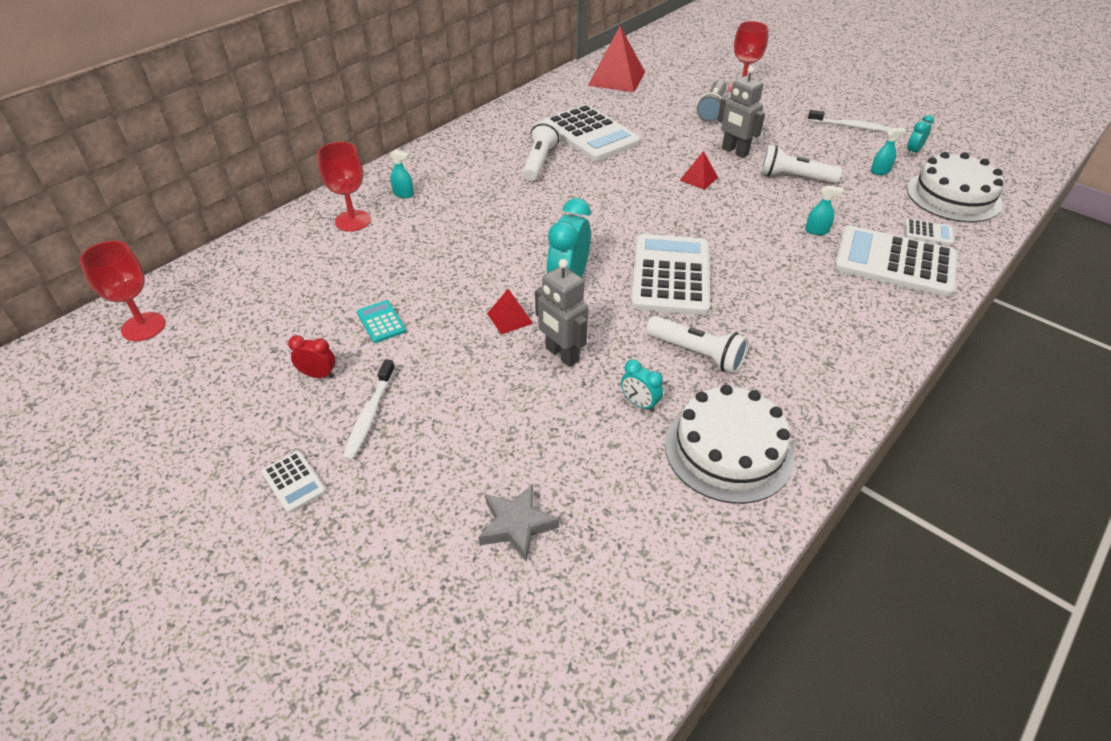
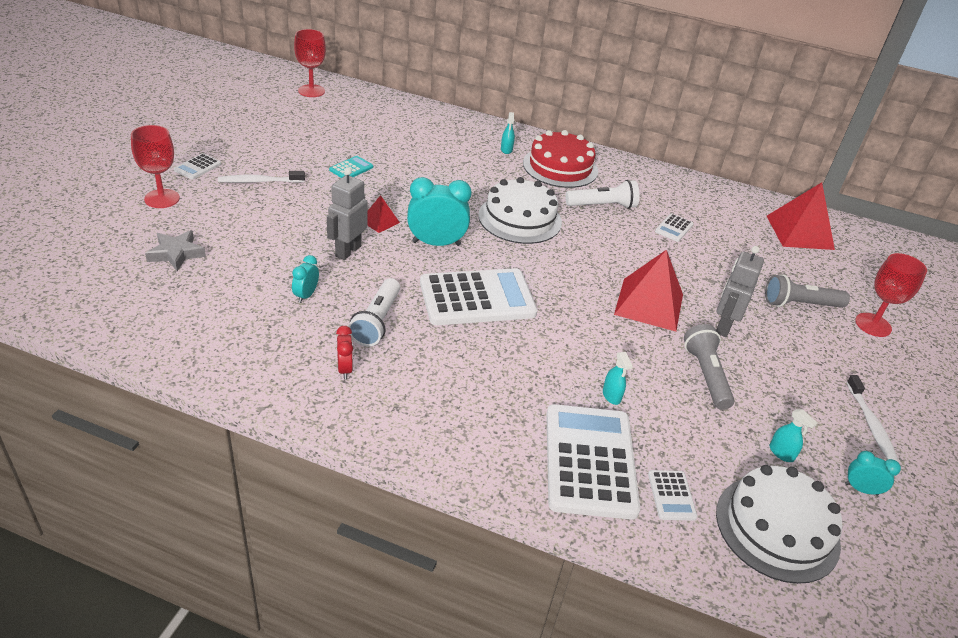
camera: 65 degrees right, 5 degrees down
red clock [288,335,335,378] -> red clock moved to [336,326,353,379]
red goblet [317,142,371,232] -> red goblet moved to [131,125,180,208]
white calculator [544,104,641,161] -> white calculator [655,213,694,242], size x0.43
white cake [665,385,794,504] -> white cake moved to [478,177,562,244]
red pyramid [680,151,718,190] -> red pyramid [614,250,683,331], size x2.02
white flashlight [760,145,842,183] -> grey flashlight [684,324,735,410]
none -> red cake [523,130,598,188]

